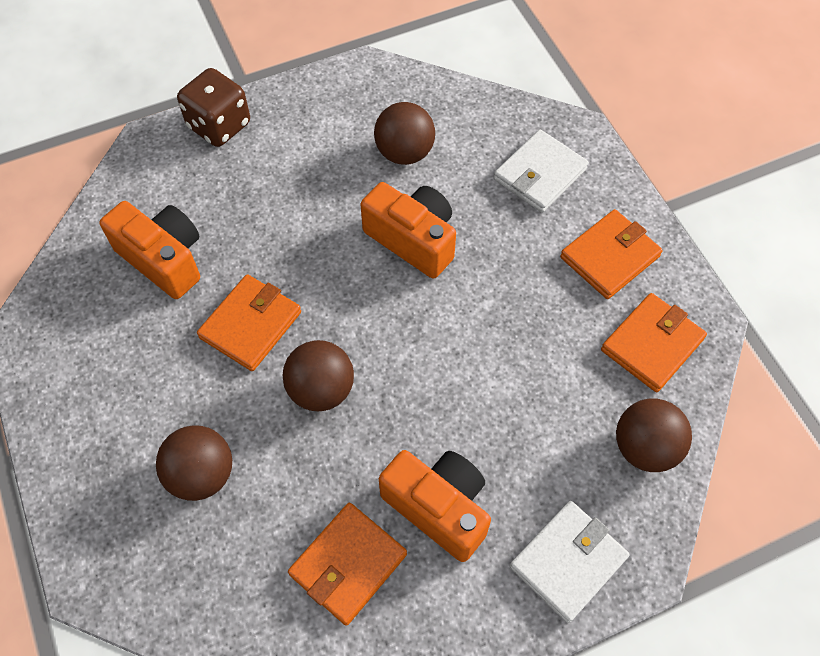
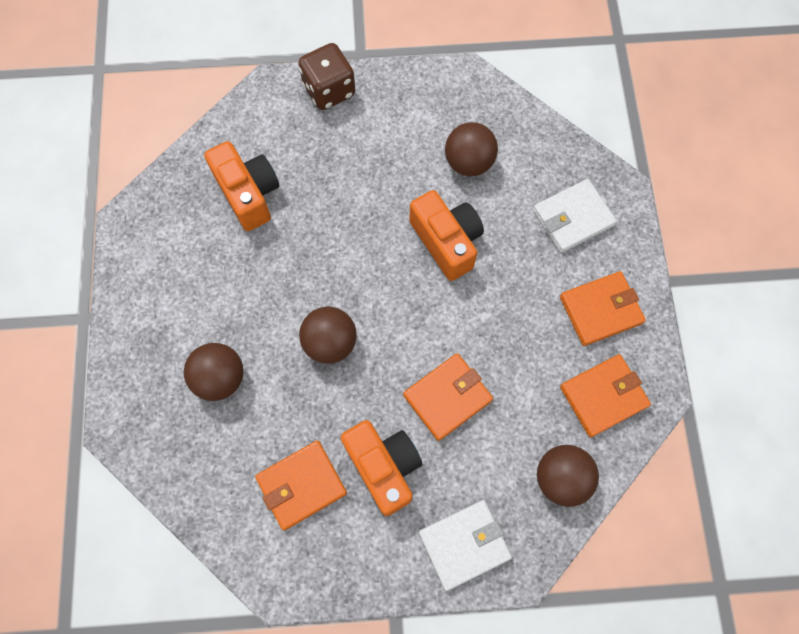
camera: 20 degrees right, 10 degrees up
orange wallet [197,274,301,371] -> orange wallet moved to [403,353,493,441]

